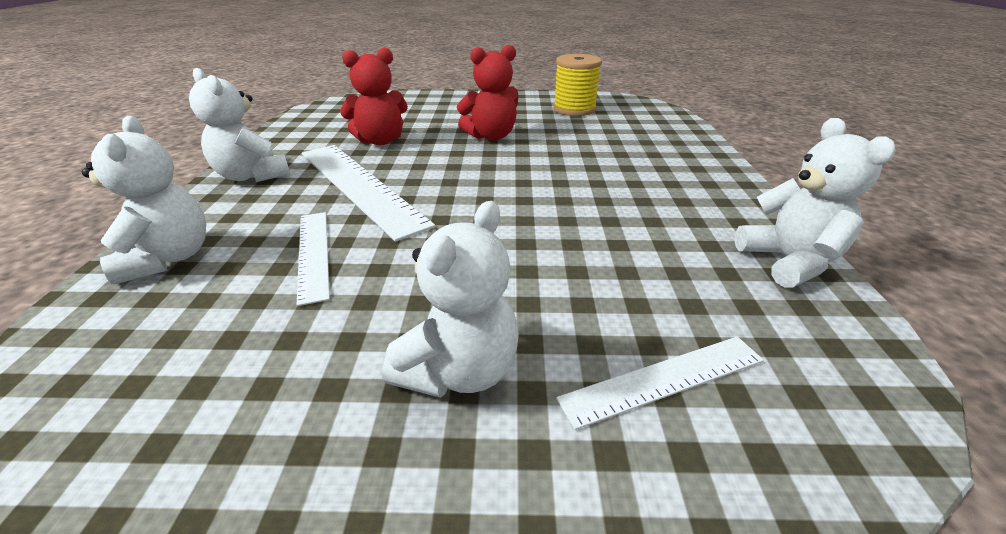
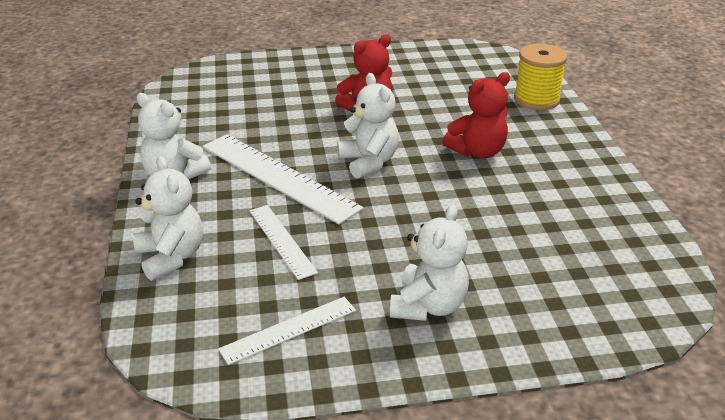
camera: 10 degrees left, 0 degrees up
red teddy bear [340,47,408,145] -> red teddy bear moved to [443,72,510,158]
yellow spool [553,54,602,116] -> yellow spool moved to [514,44,567,110]
white ruler [556,337,764,430] -> white ruler moved to [218,297,356,365]
white teddy bear [734,118,896,288] -> white teddy bear moved to [337,73,399,179]

